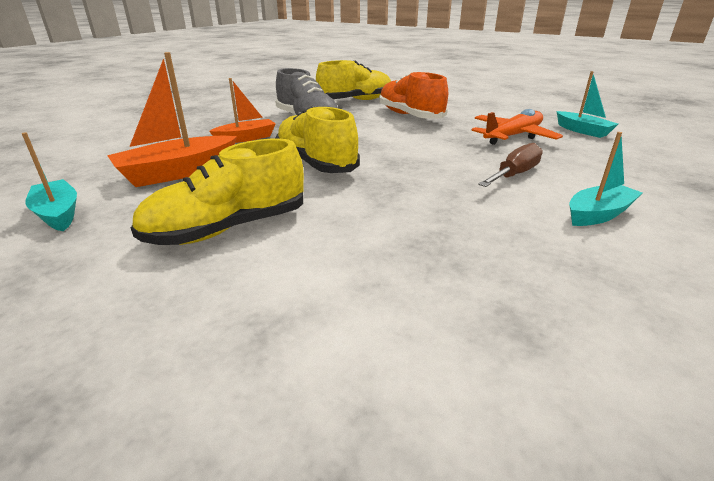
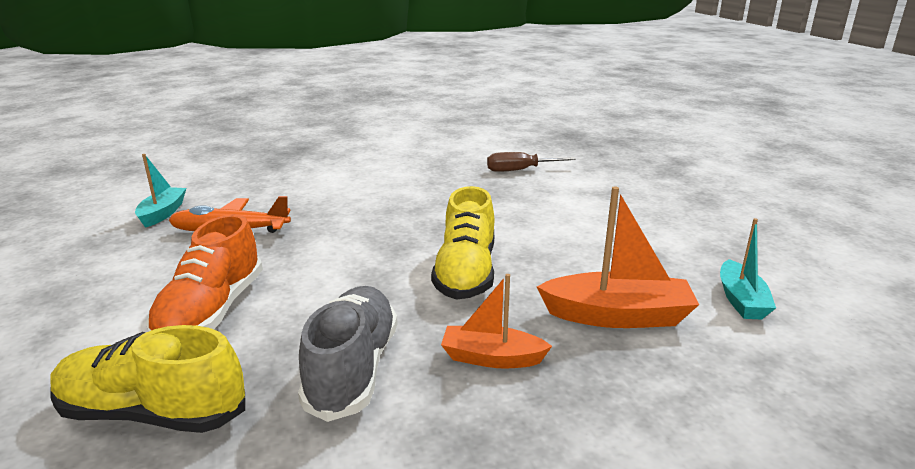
camera: 140 degrees left, 5 degrees down
yellow shoe [131,139,304,245] -> none
brown screwdriver [478,143,543,187] -> brown screwdriver moved to [487,152,576,172]
turquoise boat [569,132,642,226] -> none

